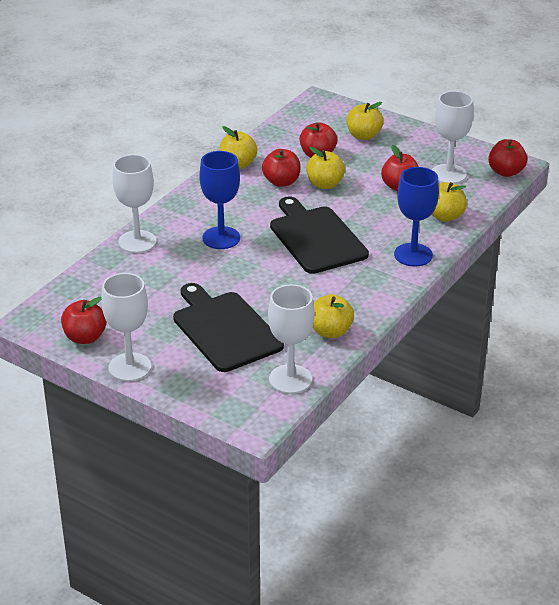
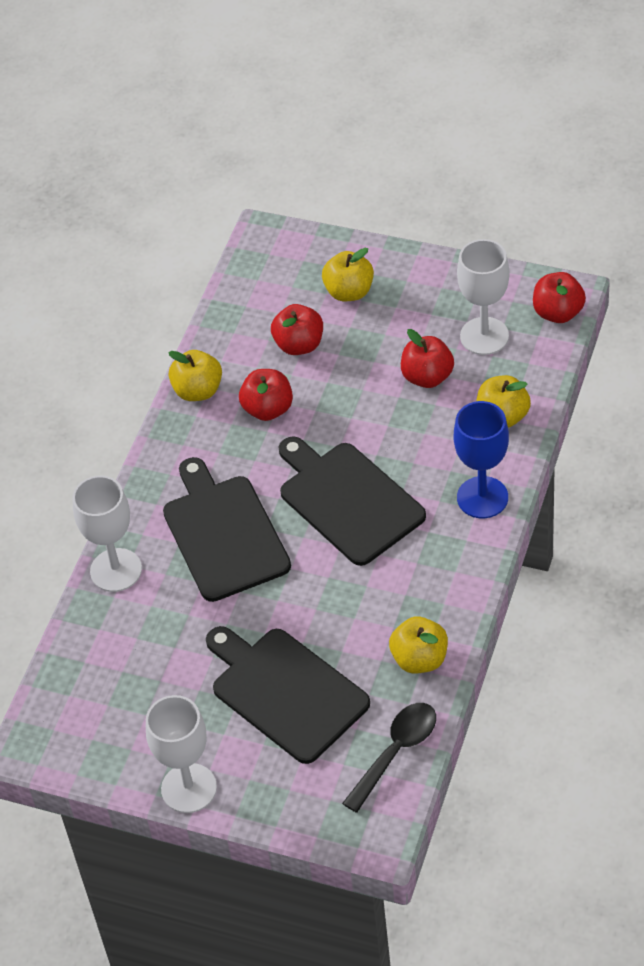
camera: 10 degrees left, 15 degrees up
red apple [61,297,107,344] -> none
blue goblet [199,151,240,249] -> black cutting board [163,457,291,602]
white goblet [268,284,315,394] -> black spoon [342,703,436,813]
yellow apple [306,147,345,189] -> none

